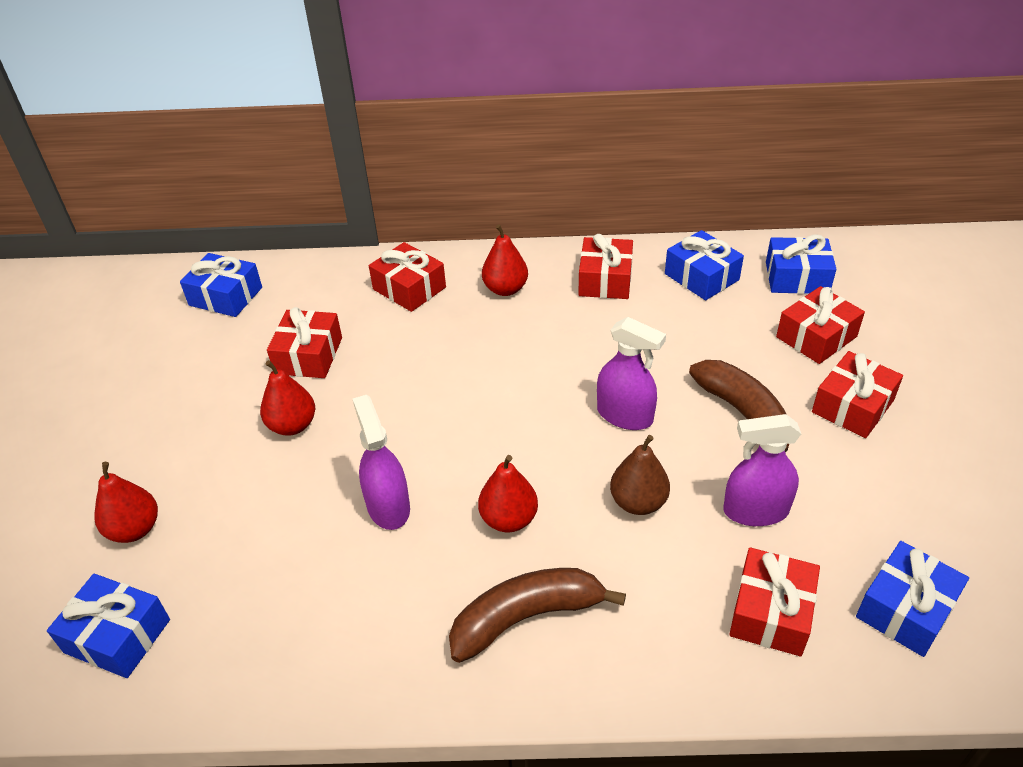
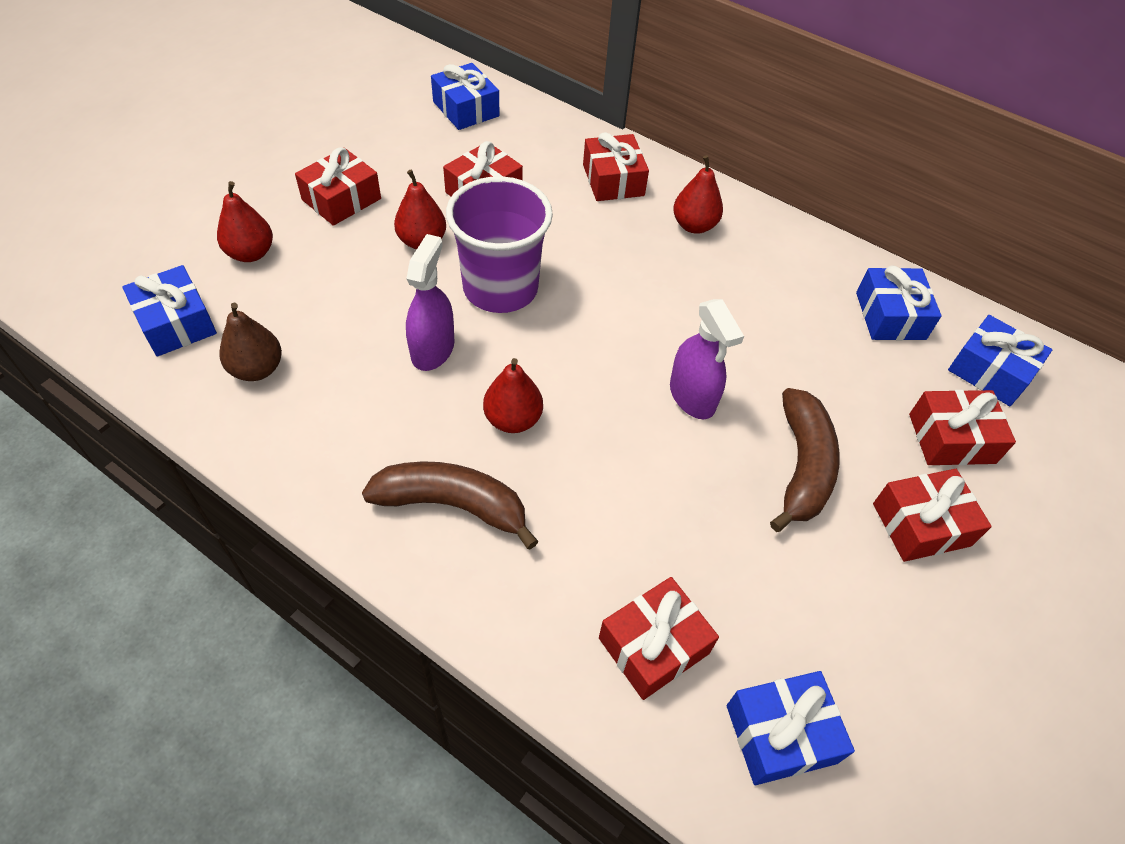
camera: 30 degrees right, 10 degrees up
red gift [578,234,633,299] -> red gift moved to [295,147,381,226]
brown pear [610,435,670,515] -> brown pear moved to [219,303,282,381]
purple spray bottle [723,414,801,526] -> none
none -> purple cup [446,176,553,313]

